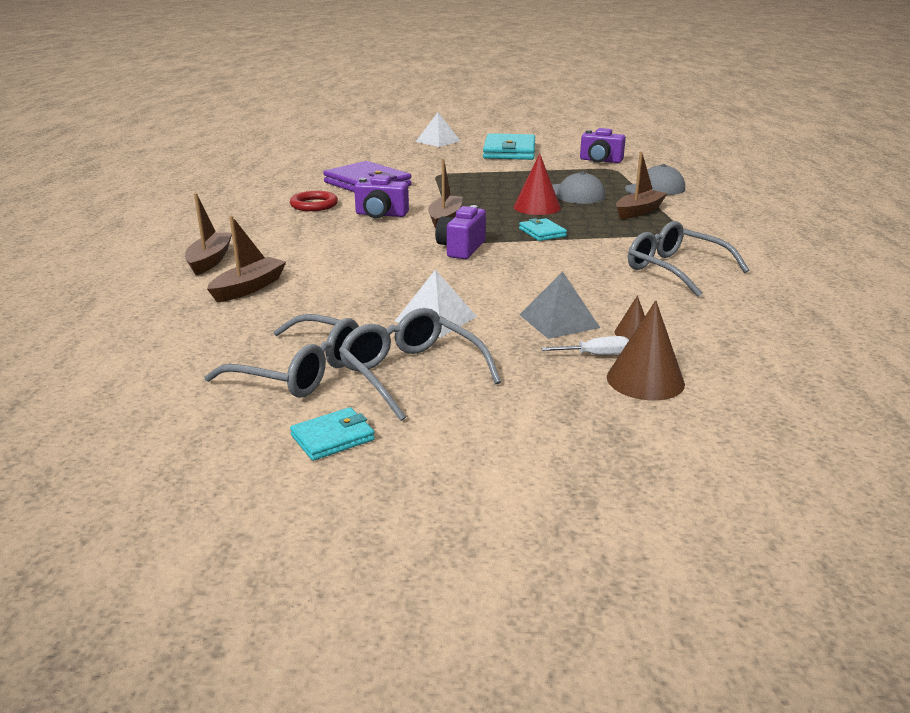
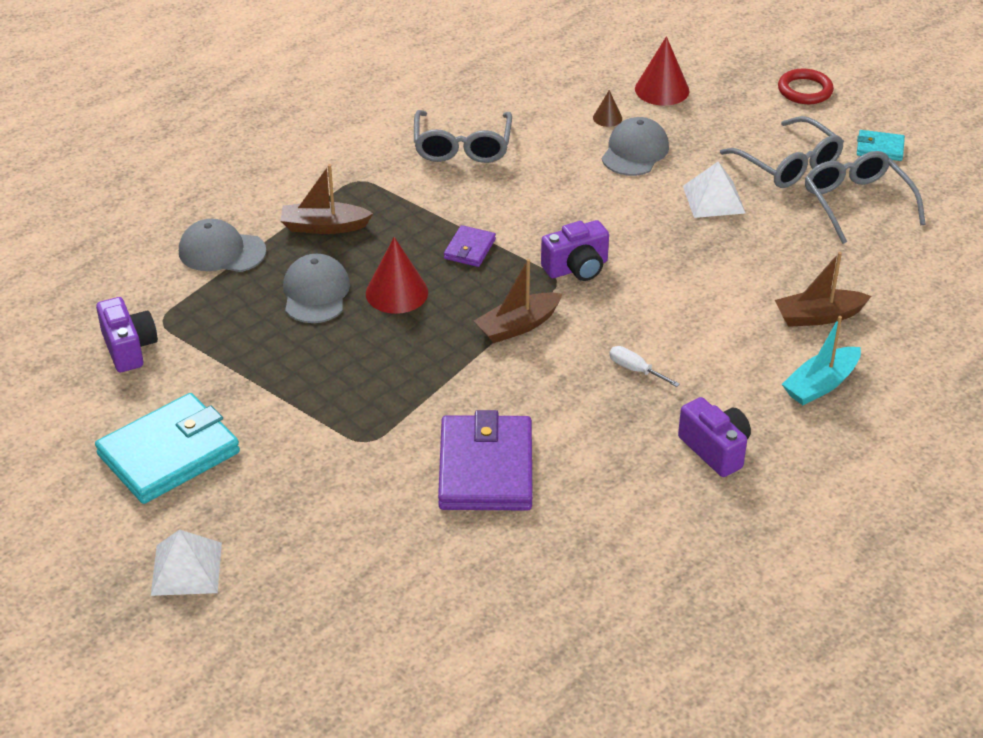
camera: 135 degrees left, 15 degrees up
brown boat [185,193,232,275] -> turquoise boat [782,316,861,405]
red ring [290,191,338,211] -> red ring moved to [778,69,834,104]
grey glasses [339,308,501,421] -> grey glasses turned 45 degrees counterclockwise [720,116,844,188]
purple camera [354,175,409,218] -> purple camera moved to [678,397,751,477]
turquoise wallet [519,218,567,241] -> purple wallet [444,225,496,267]
grey pyramid [519,272,600,339] -> grey cap [602,117,669,176]
white screwdriver [541,336,629,355] -> white screwdriver moved to [609,346,680,387]
brown cone [607,300,685,400] -> red cone [635,36,689,106]

